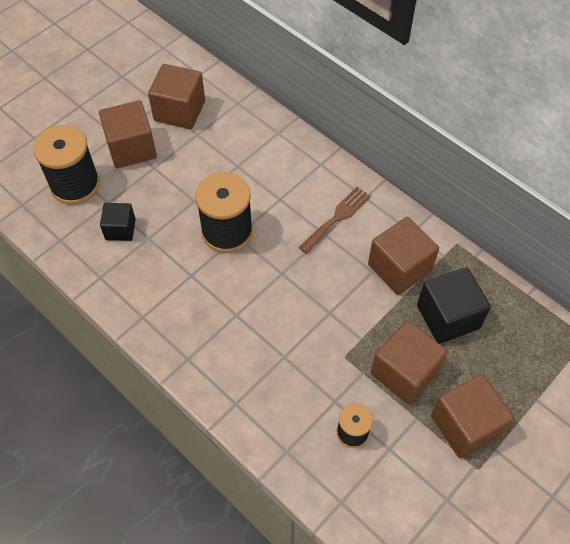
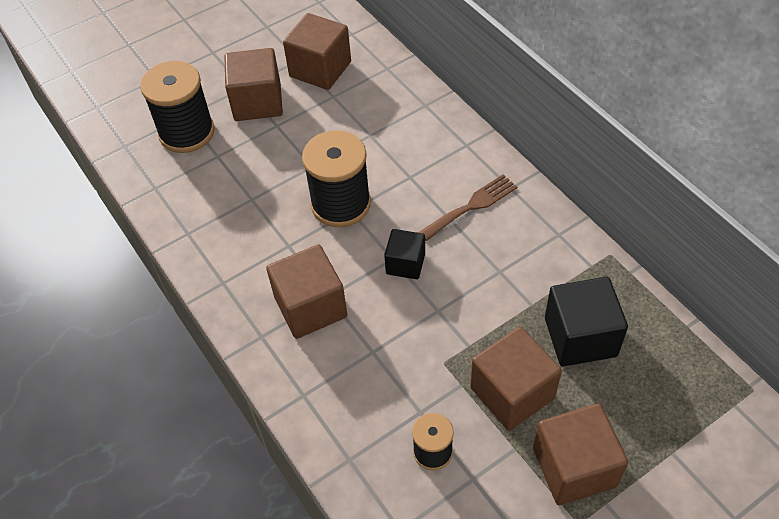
camera: 15 degrees right, 5 degrees down
black cube [100,203,136,241] -> black cube moved to [384,229,425,279]
brown cube [368,217,439,295] -> brown cube moved to [266,245,348,339]

